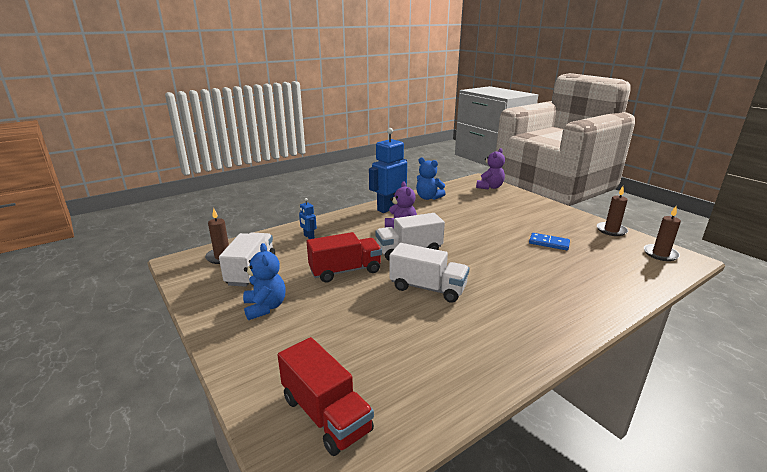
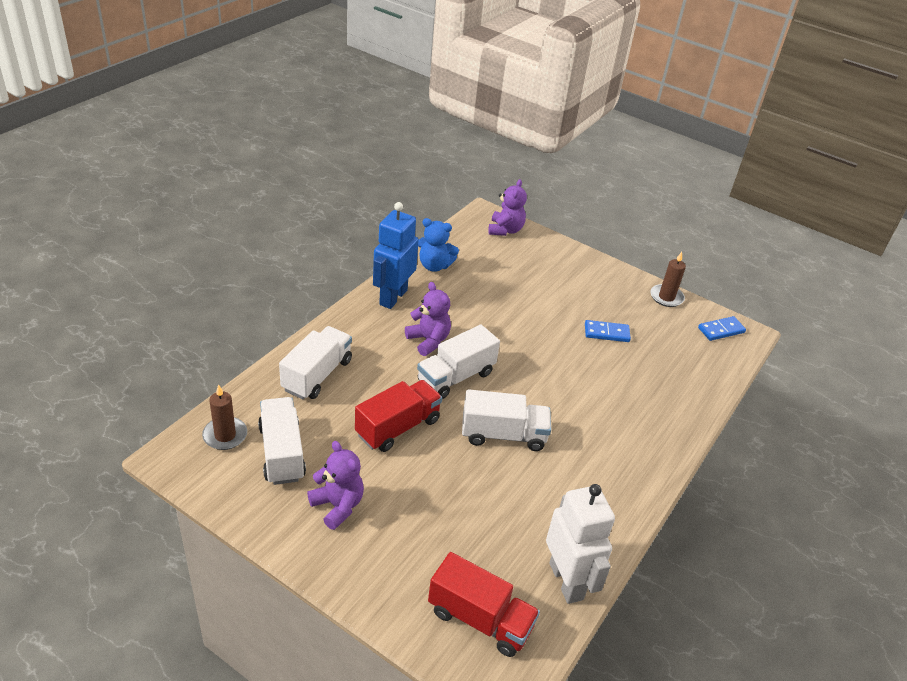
camera: 25 degrees left, 15 degrees up
blue teddy bear [243,243,286,320] -> purple teddy bear [307,441,364,530]
blue robot [299,198,317,239] -> white truck [279,326,352,400]
brown candle [644,206,681,261] -> blue domino [698,316,746,341]
none -> white robot [546,484,615,604]

